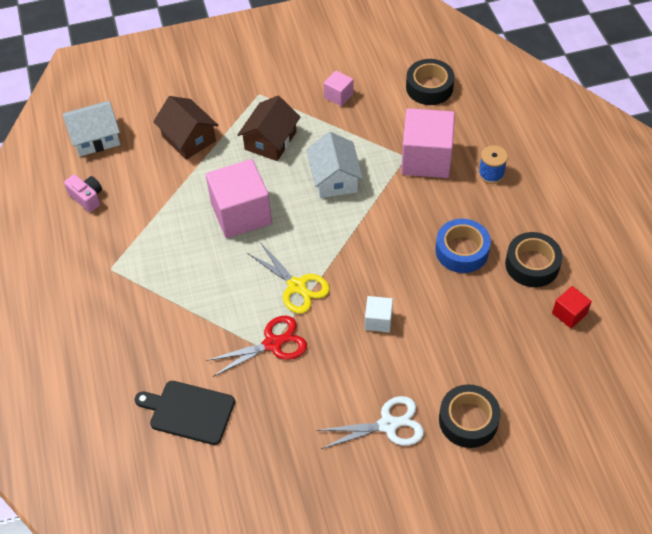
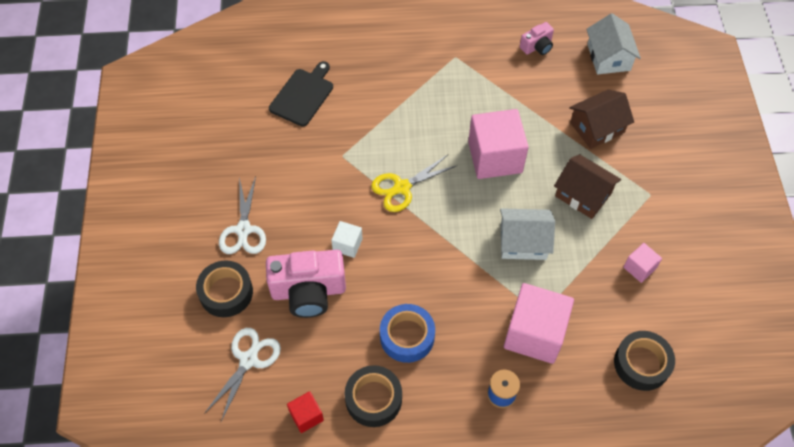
camera: 100 degrees right, 5 degrees up
red scissors [206,316,307,377] -> none
none -> white scissors [204,328,281,422]
none -> pink camera [266,250,346,318]

